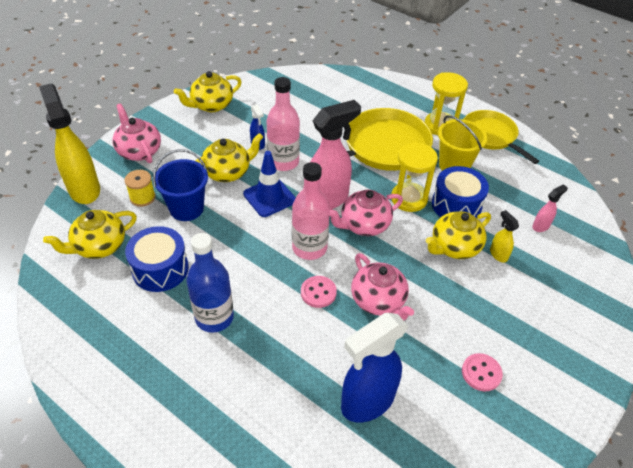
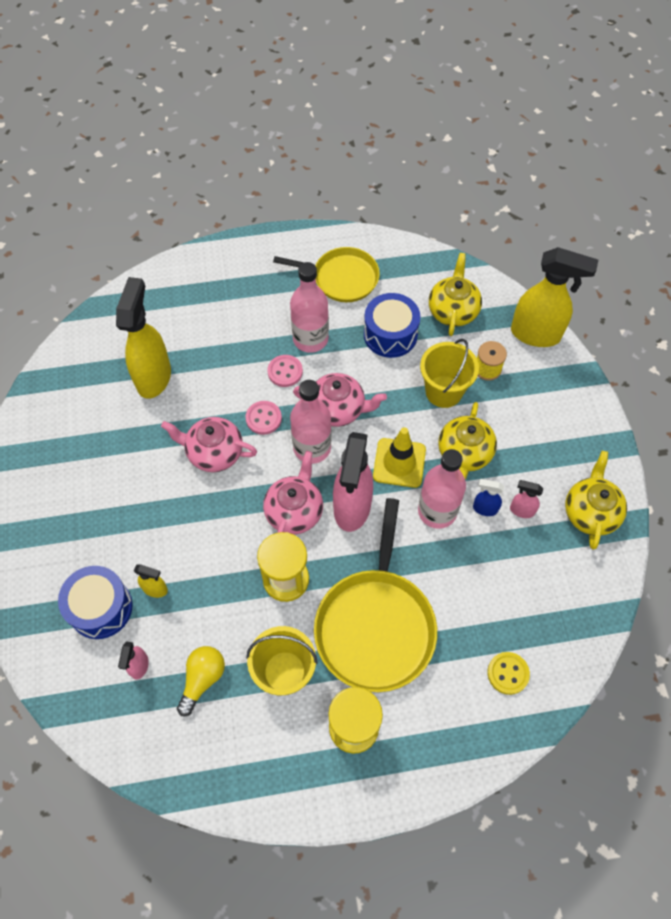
camera: 135 degrees right, 15 degrees up
pink teapot [112,103,161,163] -> pink teapot moved to [293,373,387,427]
blue bucket [153,149,208,221] -> yellow bucket [420,339,479,408]
blue bottle [187,233,234,333] -> pink bottle [290,262,329,353]
blue traffic cone [243,151,296,217] -> yellow traffic cone [373,427,426,488]
blue spray bottle [341,313,408,422] -> yellow spray bottle [116,277,171,399]
yellow teapot [426,211,491,259] -> none
blue drum [432,166,489,218] -> blue drum moved to [58,566,133,639]
pink button [462,353,503,392] -> pink button moved to [268,355,303,387]
yellow pan [463,110,539,164] -> yellow pan moved to [273,247,380,302]
none -> yellow light bulb [177,646,225,716]
none -> yellow button [487,652,530,695]
none -> pink spray bottle [510,480,543,518]

